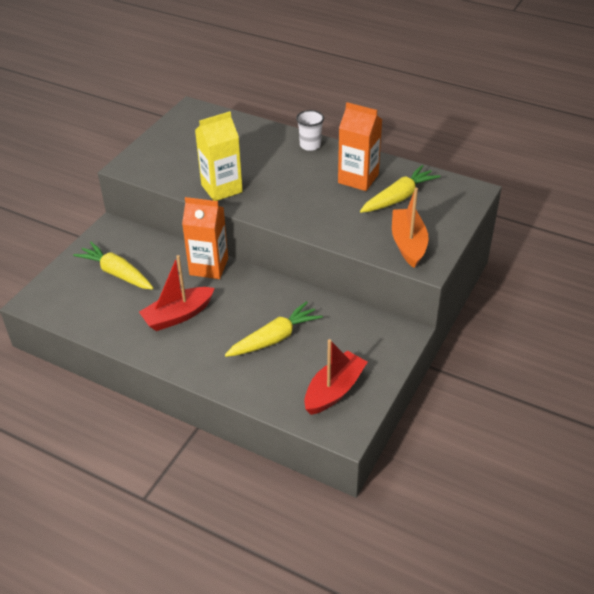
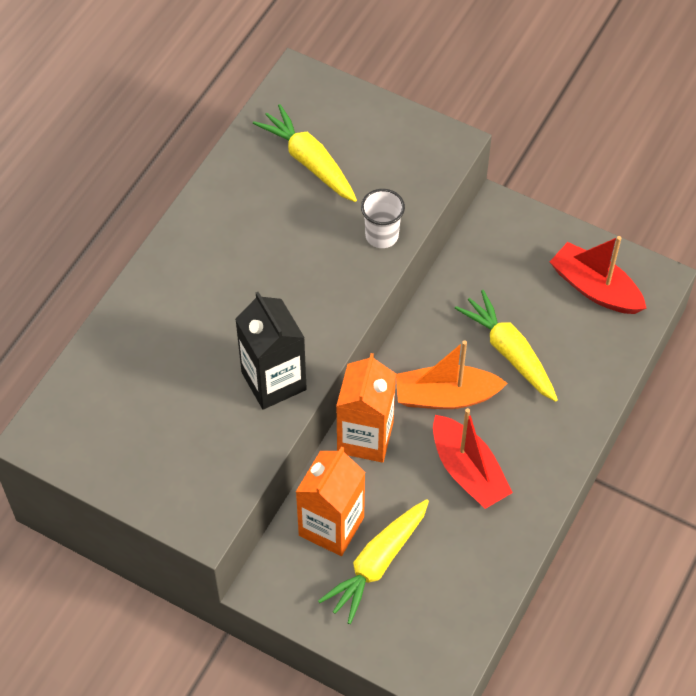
camera: 90 degrees left, 15 degrees up
yellow carton [195,111,243,201] -> black carton [235,292,307,410]
white cup [296,110,324,151] -> white cup moved to [361,189,405,248]
orange carton [338,102,382,191] -> orange carton moved to [296,447,365,556]
orange boat [392,188,429,268] -> orange boat moved to [396,340,507,409]

